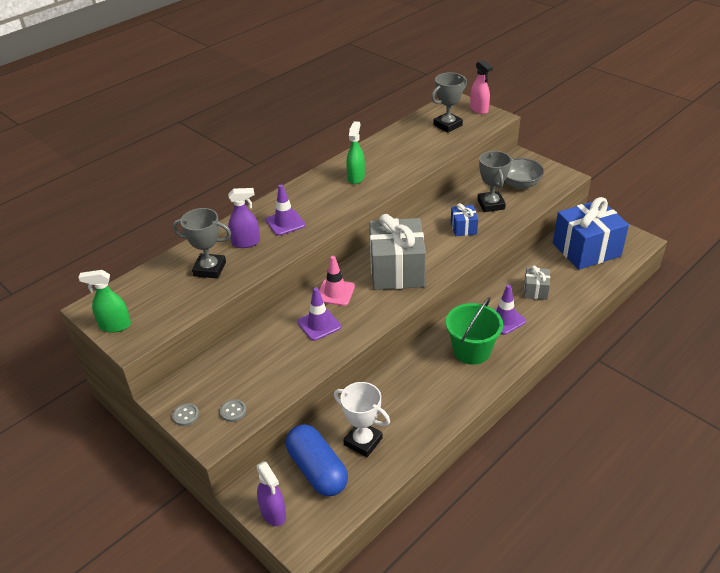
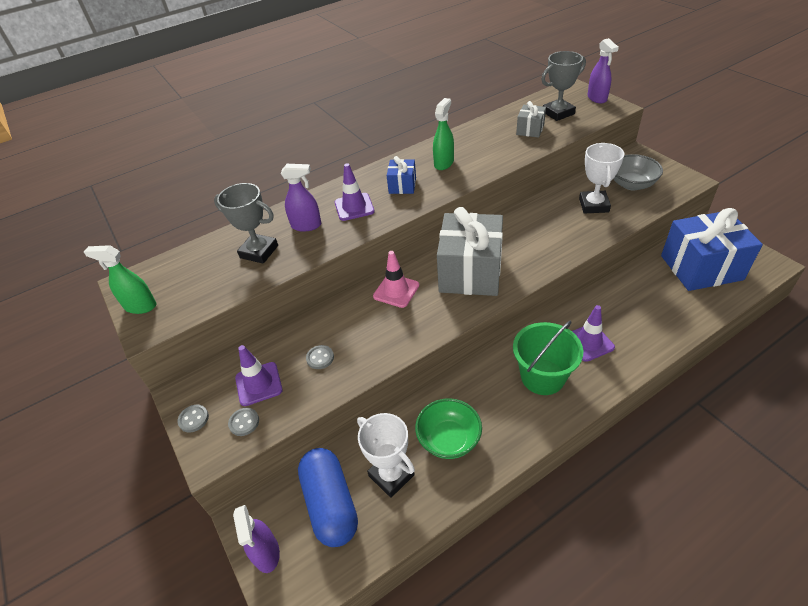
camera: 15 degrees right, 5 degrees up
purple traffic cone [297,287,341,341] -> purple traffic cone moved to [235,345,283,406]
blue gift [451,203,478,236] -> blue gift moved to [386,156,416,194]
pink spray bottle [470,60,493,114] -> purple spray bottle [587,38,619,103]
grey trophy [477,151,511,212] -> white trophy [579,143,624,214]
grey gift [524,265,550,300] -> grey gift moved to [516,101,546,138]
none -> grey button [306,345,334,369]
none -> green bowl [415,398,482,459]

